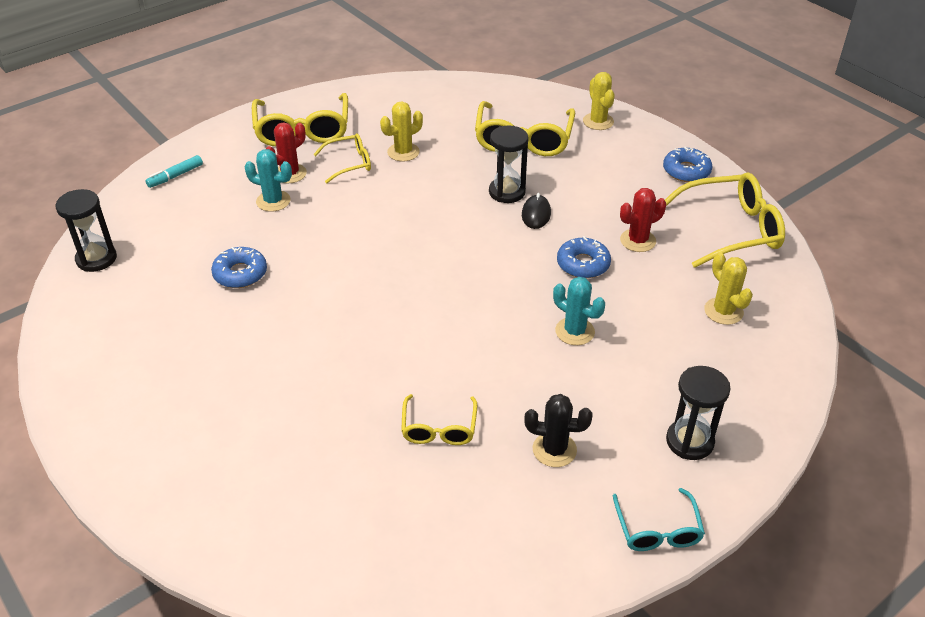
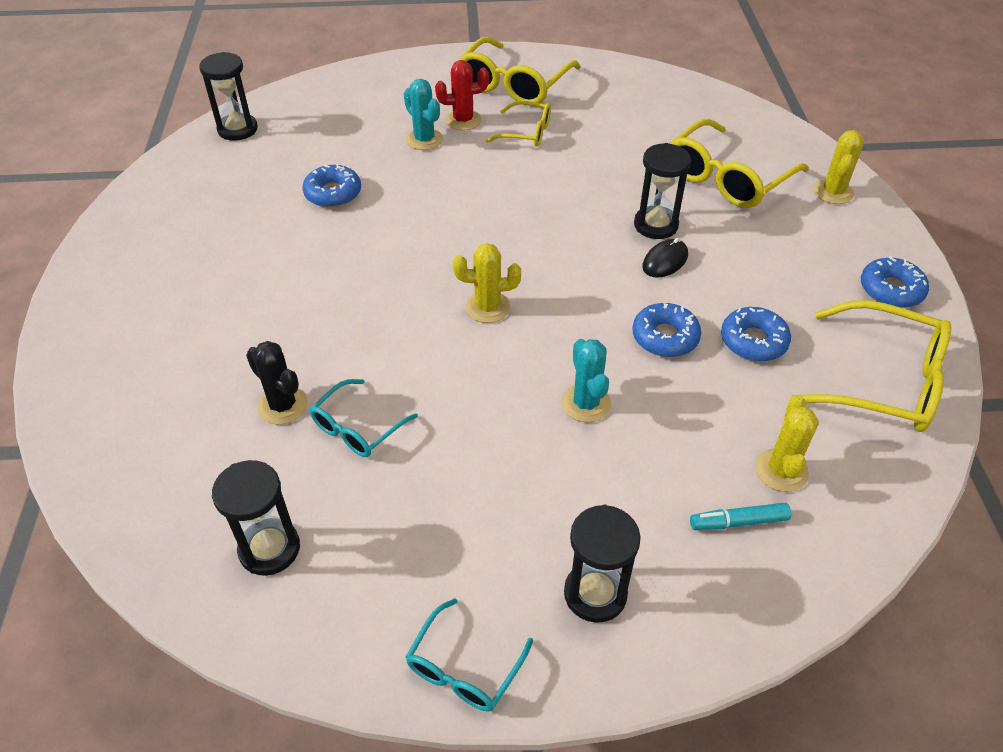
camera: 35 degrees right, 5 degrees up
turquoise marker [145,155,203,188] -> turquoise marker moved to [690,503,791,530]
yellow cactus [380,102,423,161] -> yellow cactus moved to [453,243,521,323]
yellow glasses [401,394,477,445] -> turquoise glasses [310,379,418,457]
black cactus [524,394,593,467] -> black cactus moved to [246,341,308,425]
red cactus [620,188,666,252] -> blue donut [721,307,791,361]
none -> black hourglass [212,460,300,576]

